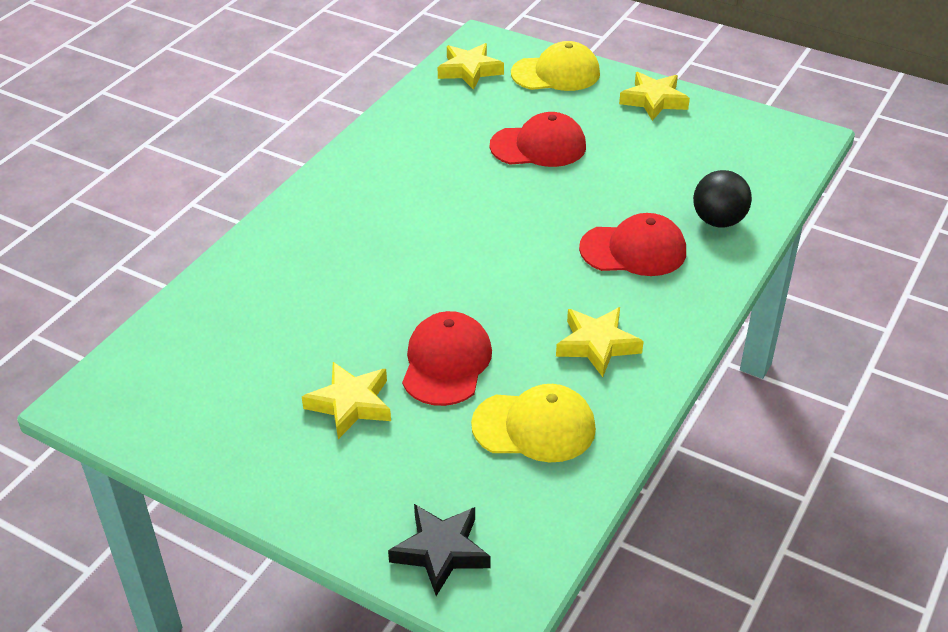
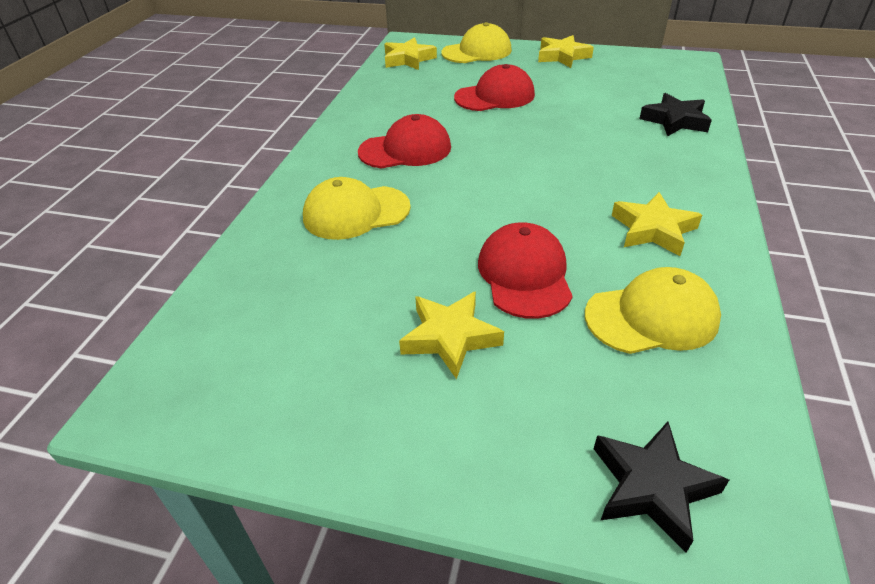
camera: 15 degrees left, 0 degrees up
red cap [579,213,686,276] -> red cap moved to [358,114,451,169]
black ball [693,170,752,228] -> black star [639,93,712,136]
none -> yellow cap [303,177,411,240]

